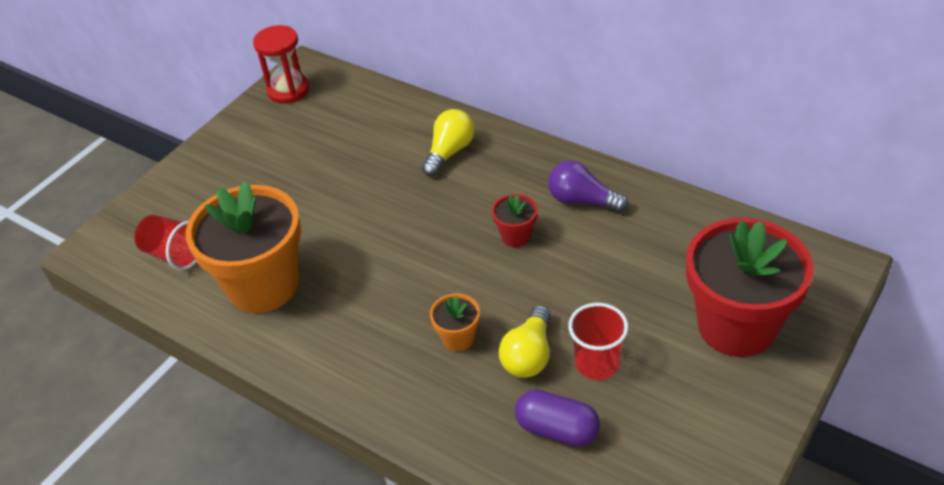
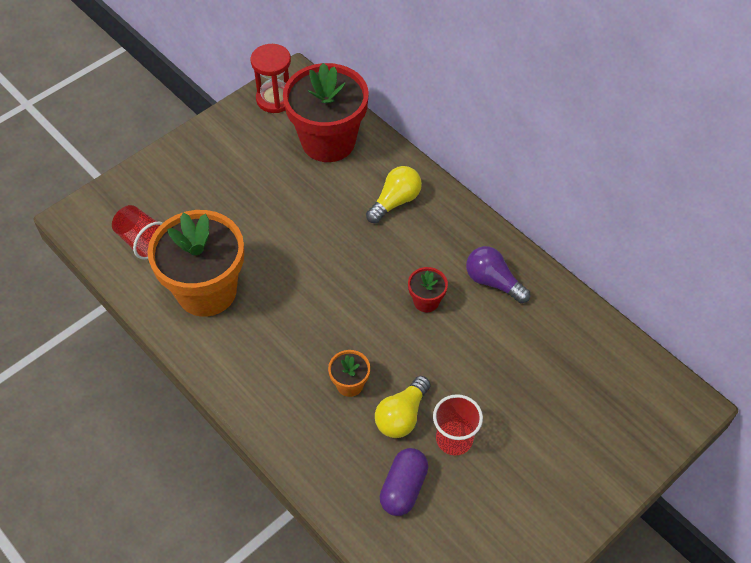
camera: 10 degrees right, 10 degrees up
purple capsule [515,390,600,447] -> purple capsule turned 75 degrees clockwise [380,448,428,516]
red flower pot [686,218,813,357] -> red flower pot moved to [283,63,369,162]

